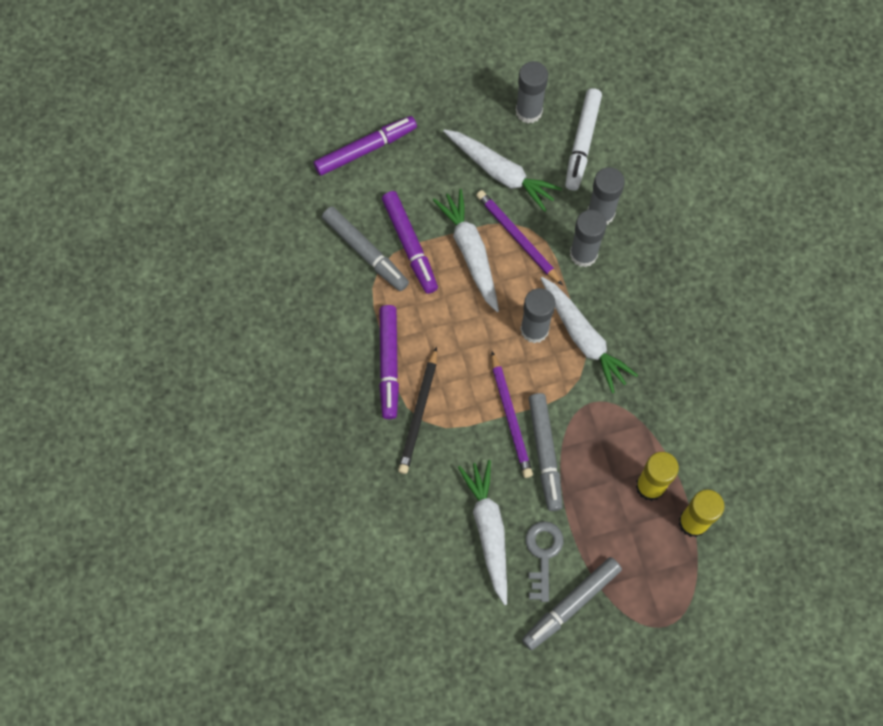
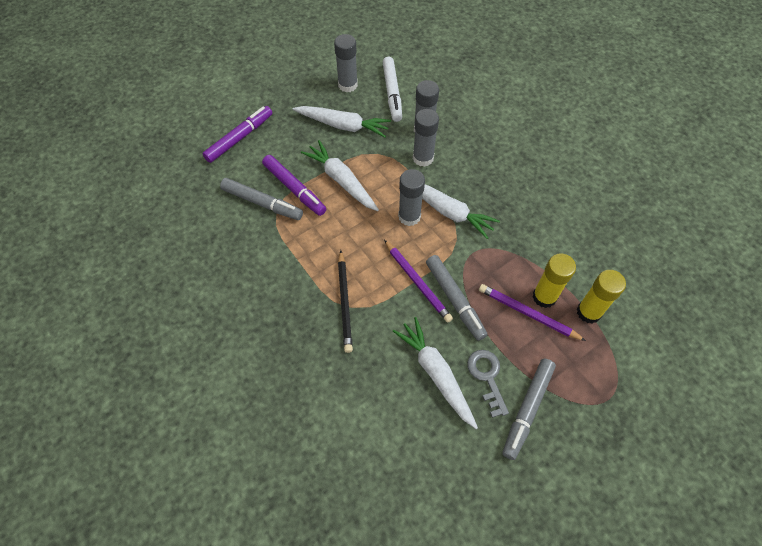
camera: 20 degrees left, 10 degrees down
purple marker [379,305,399,419] -> none
purple pencil [476,190,563,285] -> purple pencil moved to [479,284,586,341]

